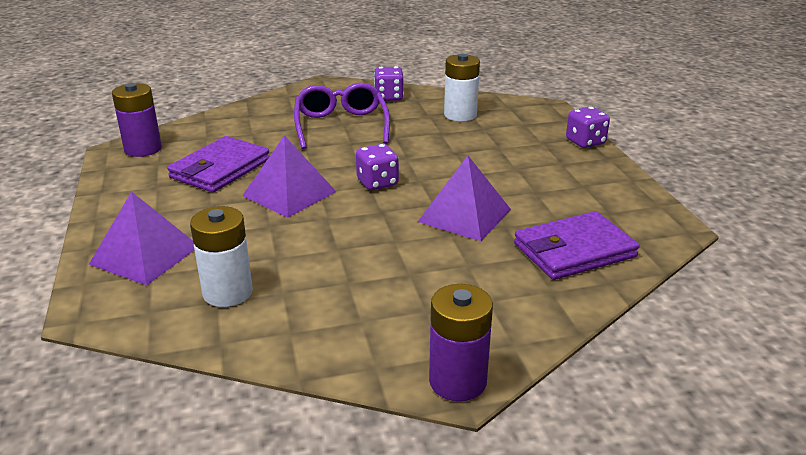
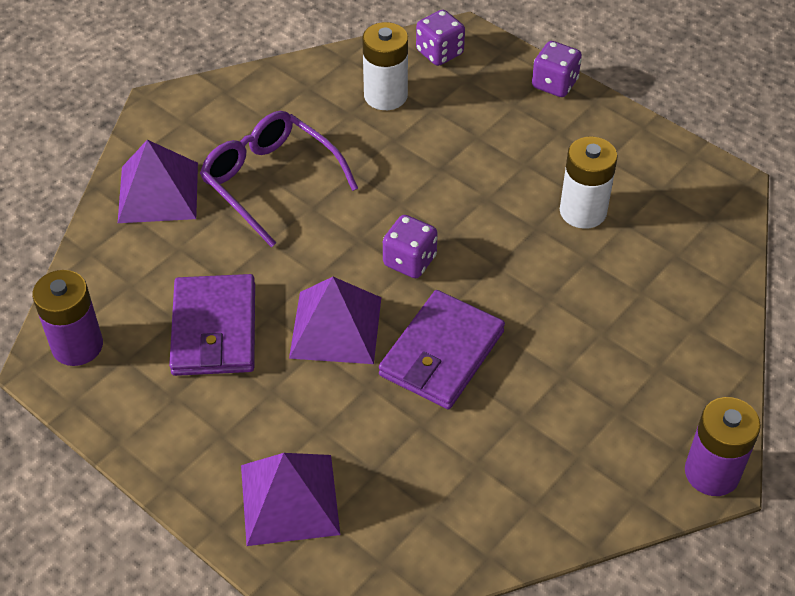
camera: 35 degrees left, 20 degrees up
white battery [190,206,253,307] -> white battery moved to [560,136,618,229]
purple dice [374,66,404,101] -> purple dice moved to [416,10,465,66]
purple pyramid [418,156,511,241] -> purple pyramid moved to [118,140,198,223]
purple wallet [514,211,640,280] -> purple wallet moved to [379,290,505,409]

